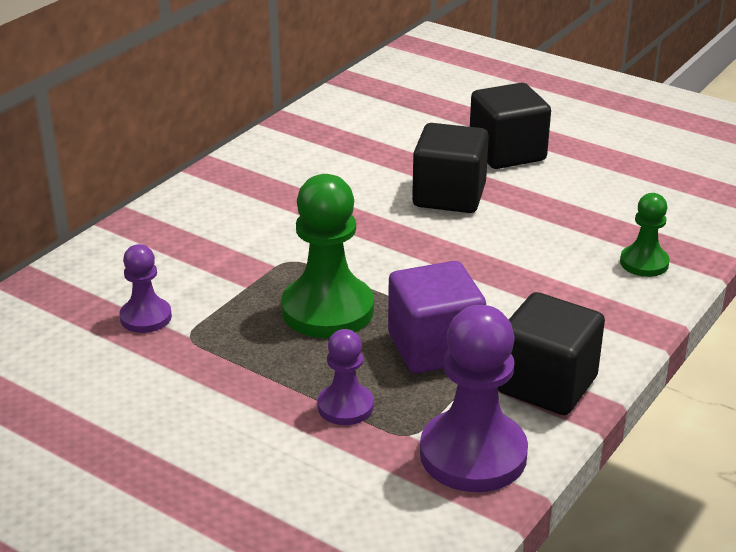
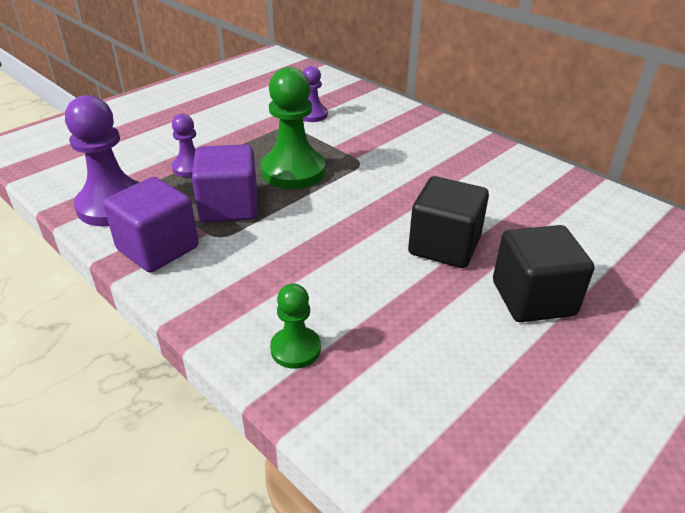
camera: 100 degrees right, 5 degrees up
black cube [498,292,605,415] -> purple cube [103,177,199,273]

